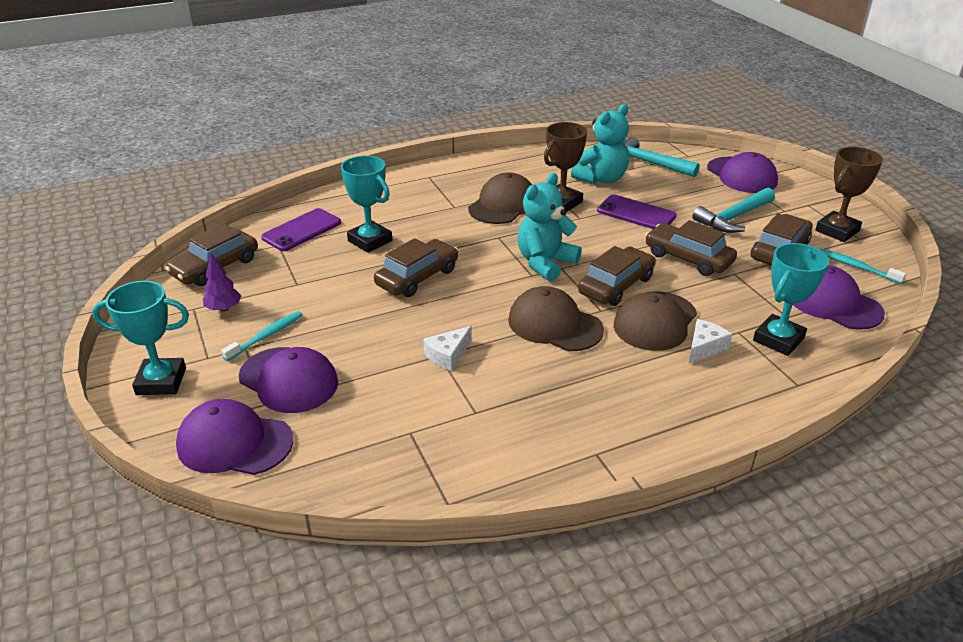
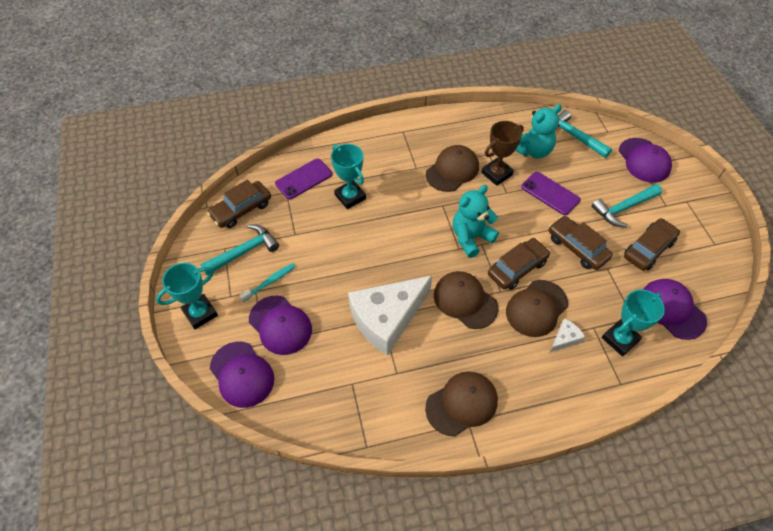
camera: 10 degrees right, 20 degrees up
turquoise trophy [92,281,189,395] -> turquoise trophy turned 45 degrees counterclockwise [156,263,218,329]
purple cap [176,399,293,475] -> purple cap turned 150 degrees counterclockwise [210,342,274,408]
purple tree [203,253,241,312] -> turquoise hammer [200,224,279,275]
brown car [374,238,458,297] -> none
white cheese [423,326,472,371] -> white cheese [348,276,432,356], size x2.43
brown trophy [815,147,883,242] -> none
turquoise toothbrush [819,249,906,284] -> none
none -> brown cap [425,372,498,436]

